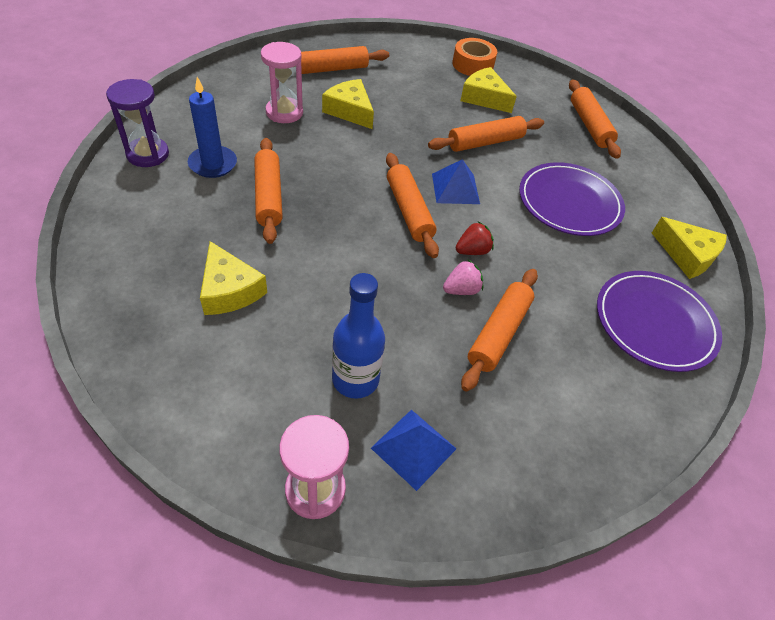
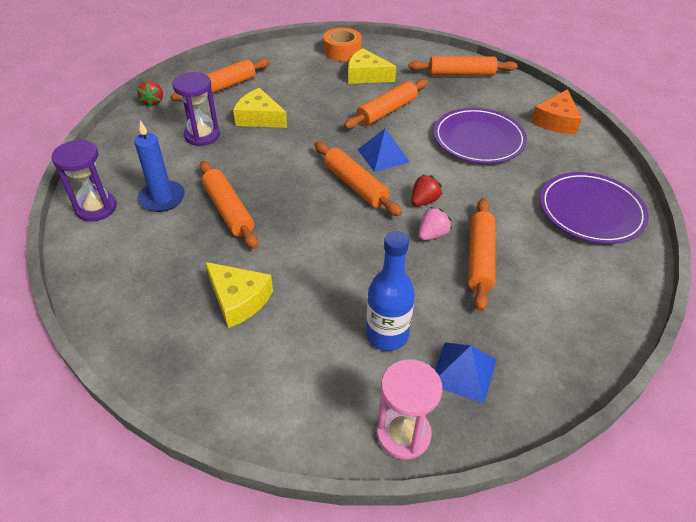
camera: 15 degrees left, 5 degrees down
pink hourglass [261,42,303,123] -> purple hourglass [172,72,220,146]
orange rolling pin [569,79,621,159] -> orange rolling pin turned 60 degrees counterclockwise [409,56,518,76]
yellow cheese [652,217,727,279] -> none
none -> red strawberry [137,81,163,107]
none -> orange cheese [531,89,582,134]

